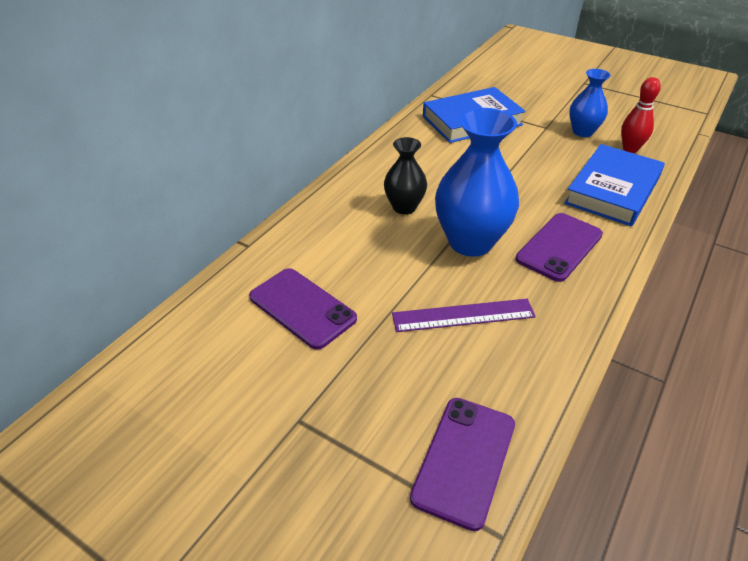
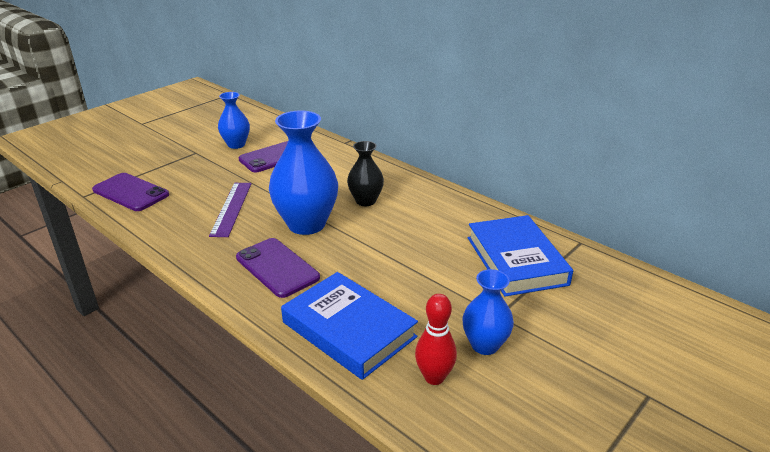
camera: 100 degrees right, 10 degrees down
none -> blue vase [218,92,250,149]

